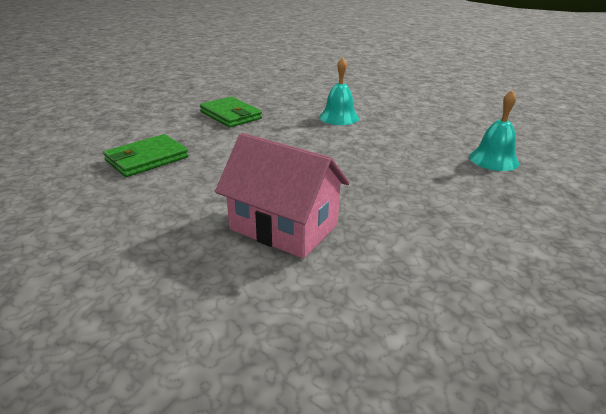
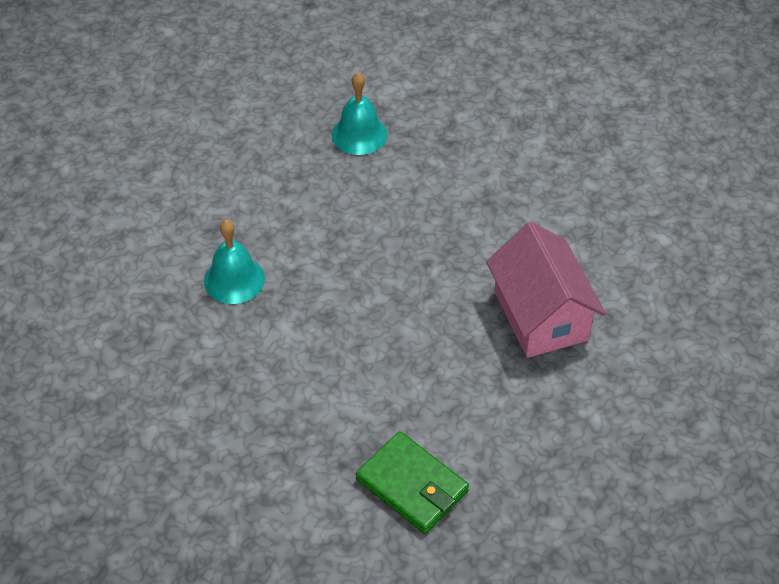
camera: 95 degrees left, 20 degrees up
green wallet [200,96,262,128] -> none
pink house [215,133,350,259] -> pink house turned 45 degrees counterclockwise [486,222,606,358]

